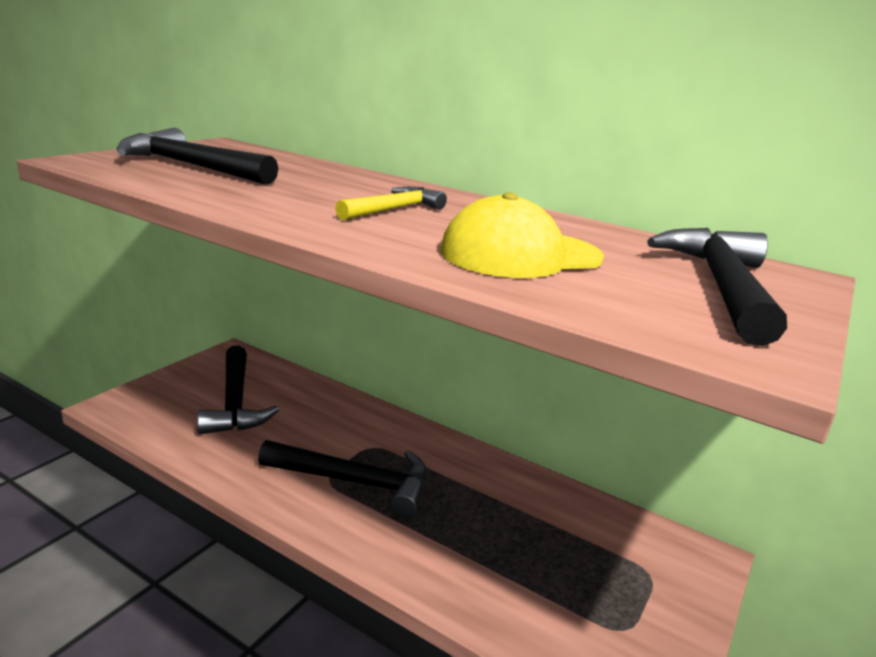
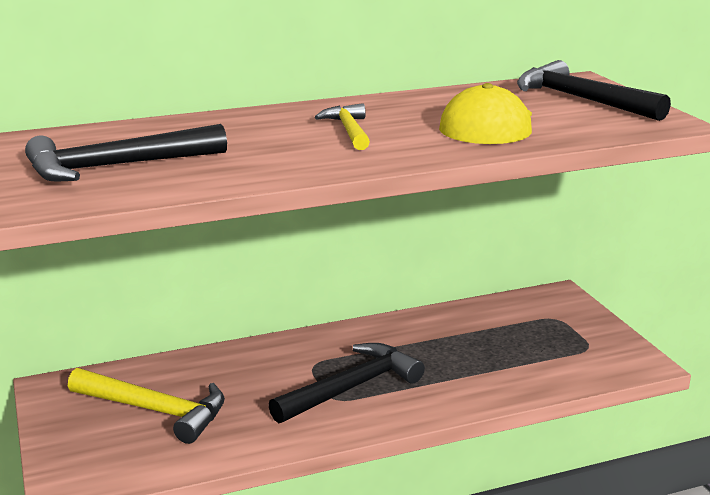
camera: 50 degrees left, 0 degrees up
black hammer [197,346,279,434] -> yellow hammer [68,368,225,444]

